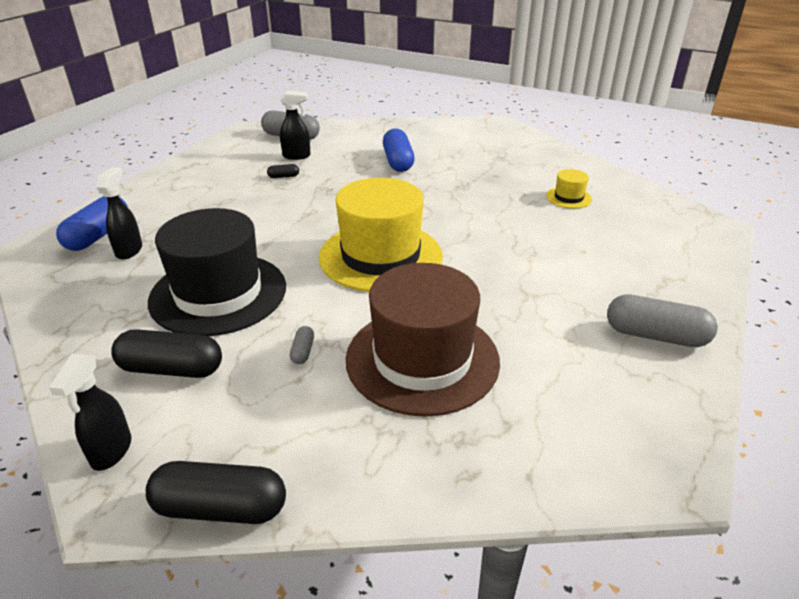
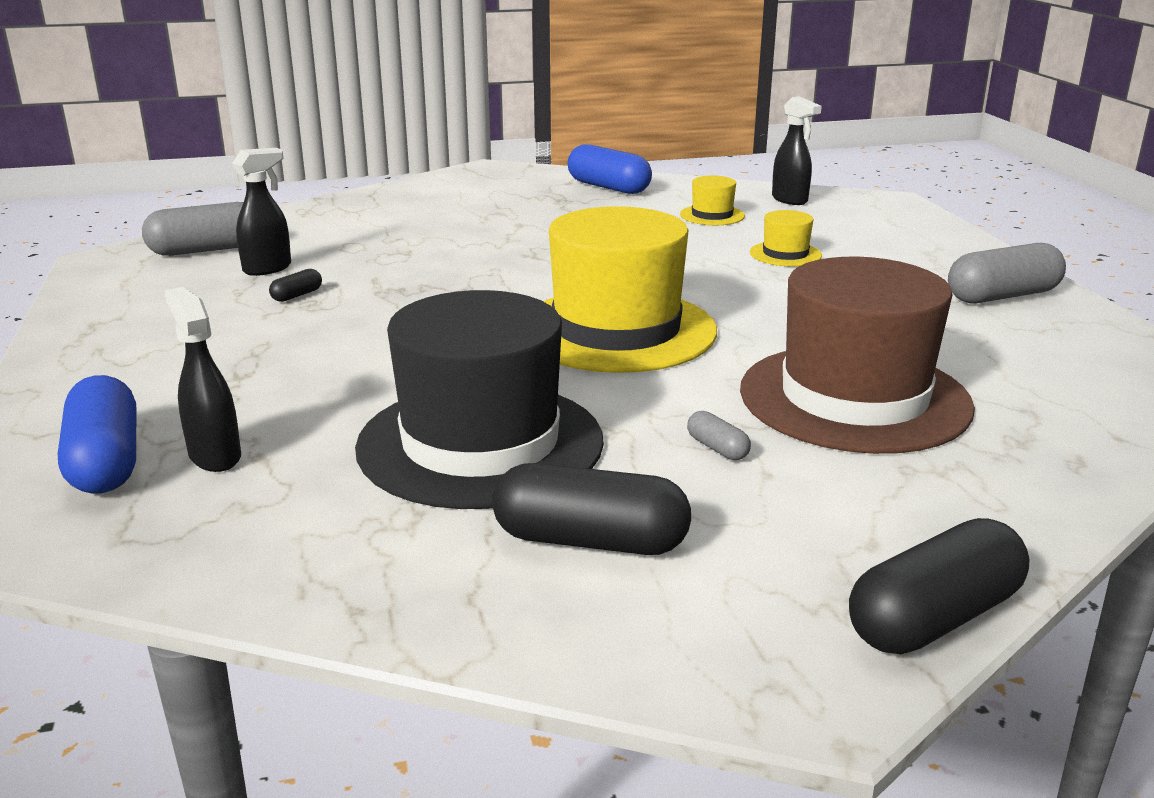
camera: 40 degrees left, 10 degrees down
black spray bottle [49,354,131,471] -> black spray bottle moved to [772,96,822,205]
black capsule [111,329,222,378] -> black capsule turned 45 degrees clockwise [492,463,691,555]
blue capsule [383,128,415,172] -> blue capsule moved to [568,144,652,194]
none -> yellow hat [750,210,822,266]

